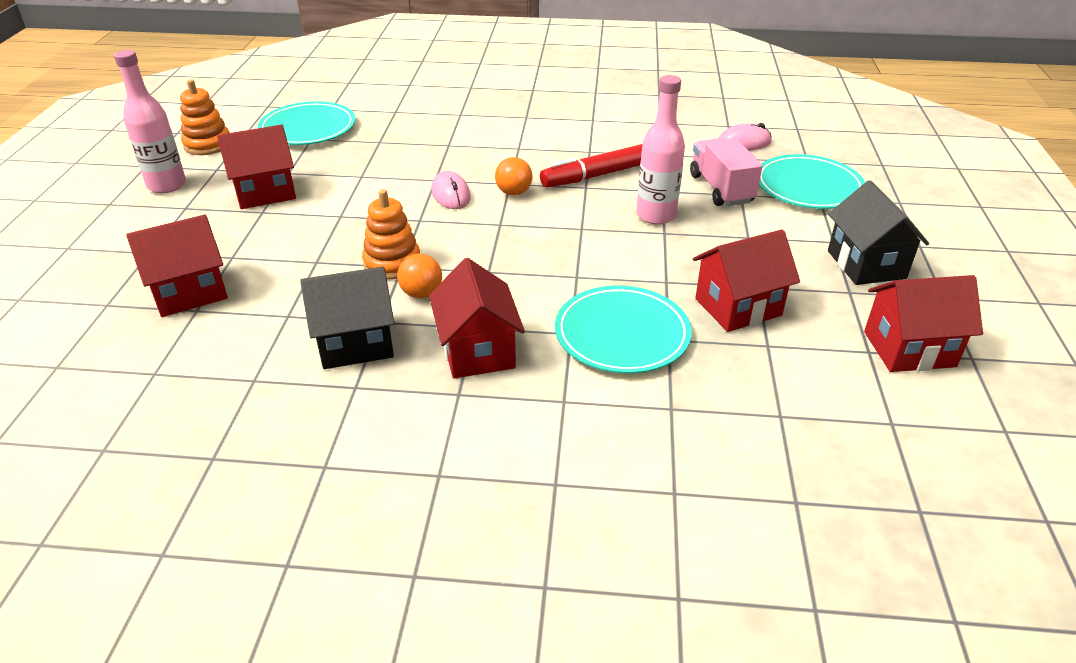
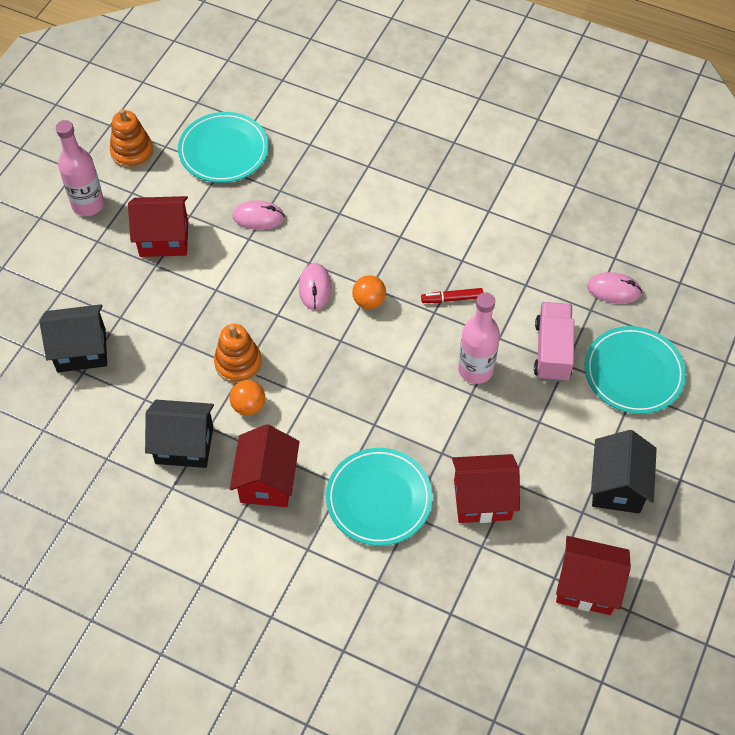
camera: 20 degrees right, 20 degrees up
red house [126,215,228,317] -> black house [39,304,107,372]
red marker [540,144,642,188] -> red marker [421,288,483,303], size x0.55
none -> pink mouse [232,200,285,230]

